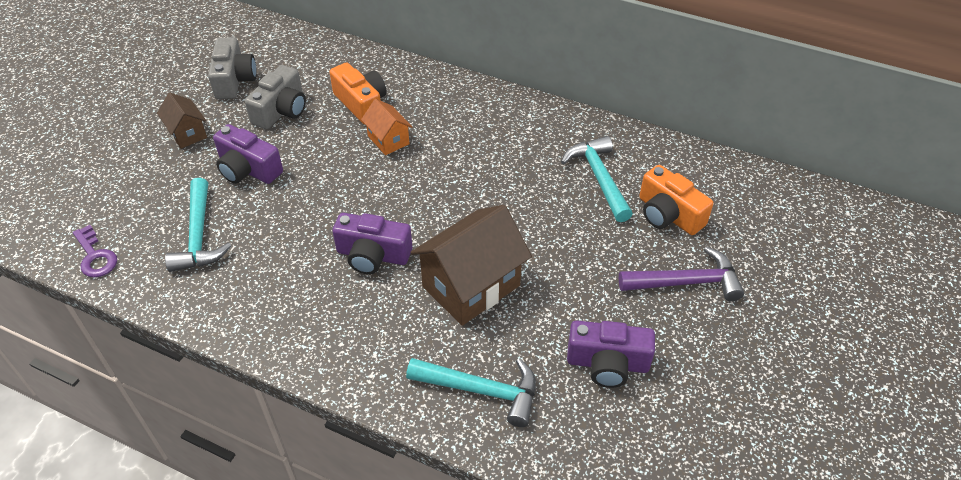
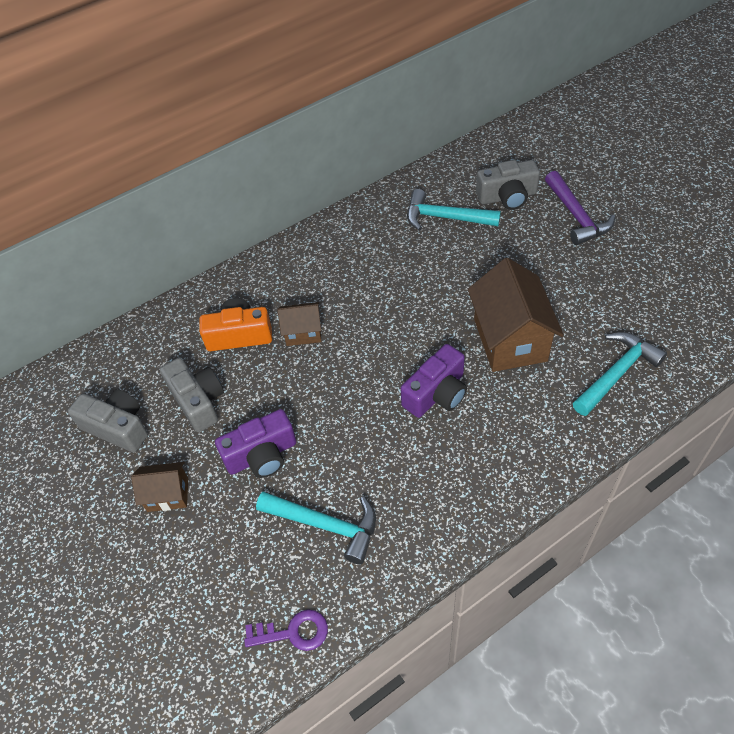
camera: 55 degrees left, 5 degrees up
orange house [361,99,412,155] -> brown house [277,302,321,346]
purple camera [567,320,655,388] -> none
purple hammer [619,247,744,301] -> purple hammer turned 135 degrees clockwise [545,171,615,245]
orange camera [639,165,713,235] -> grey camera [476,160,540,210]

